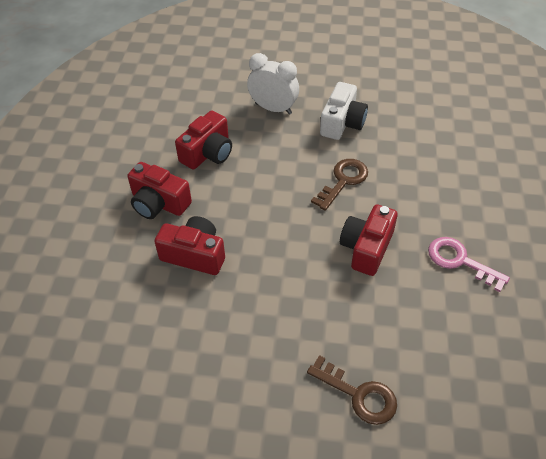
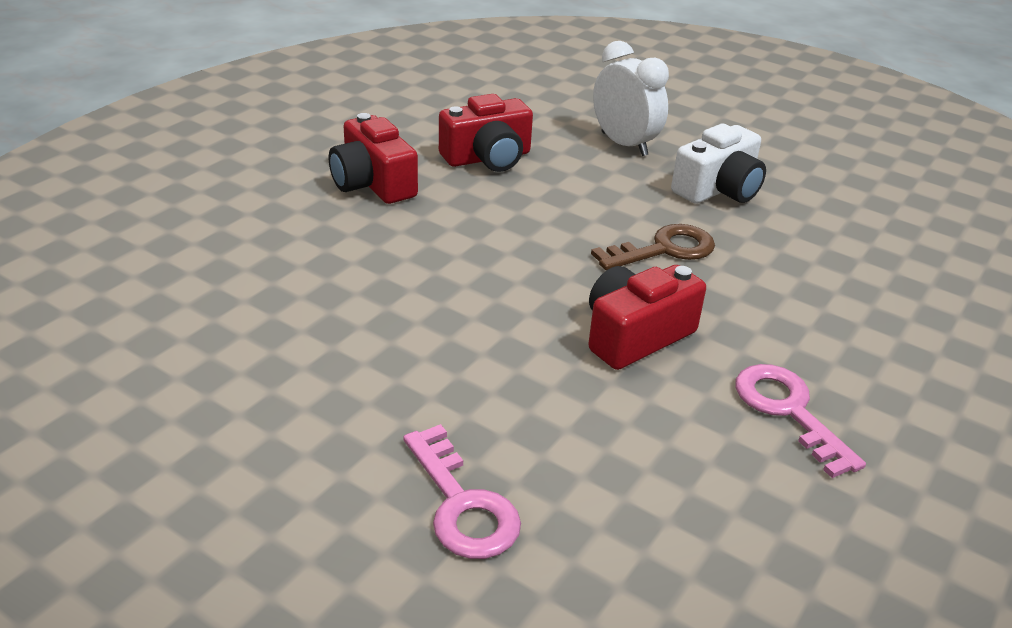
camera: 25 degrees right, 15 degrees down
red camera [154,216,225,275] -> none
brown key [307,355,397,425] -> pink key [403,424,521,559]

